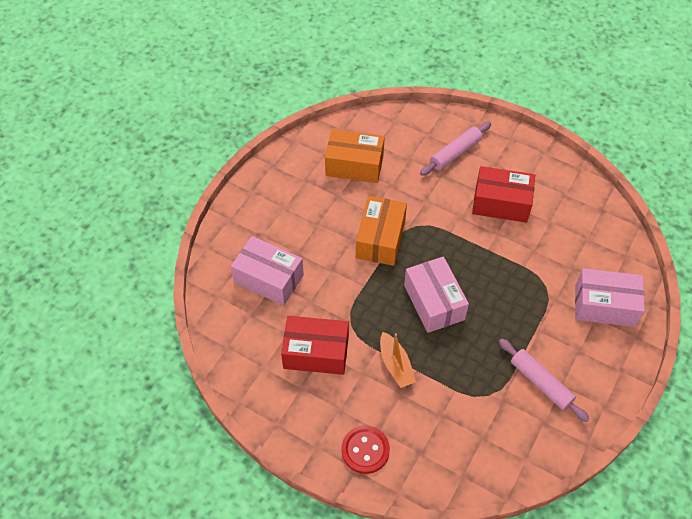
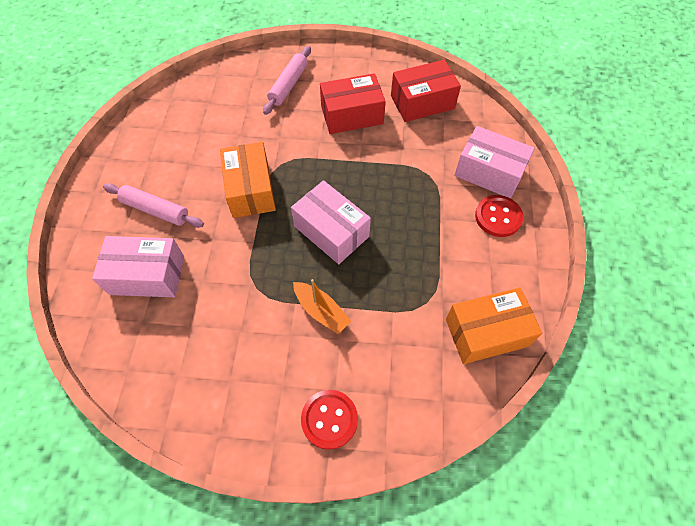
camera: 25 degrees left, 5 degrees up
red box [281,316,349,375] -> red box moved to [391,60,461,122]
orange box [325,129,385,183] -> orange box moved to [446,287,542,364]
pink rolling pin [499,339,589,422] -> pink rolling pin moved to [103,183,204,228]
pink box [575,268,645,327] -> pink box turned 45 degrees clockwise [454,126,535,198]
none -> red button [475,195,523,237]

